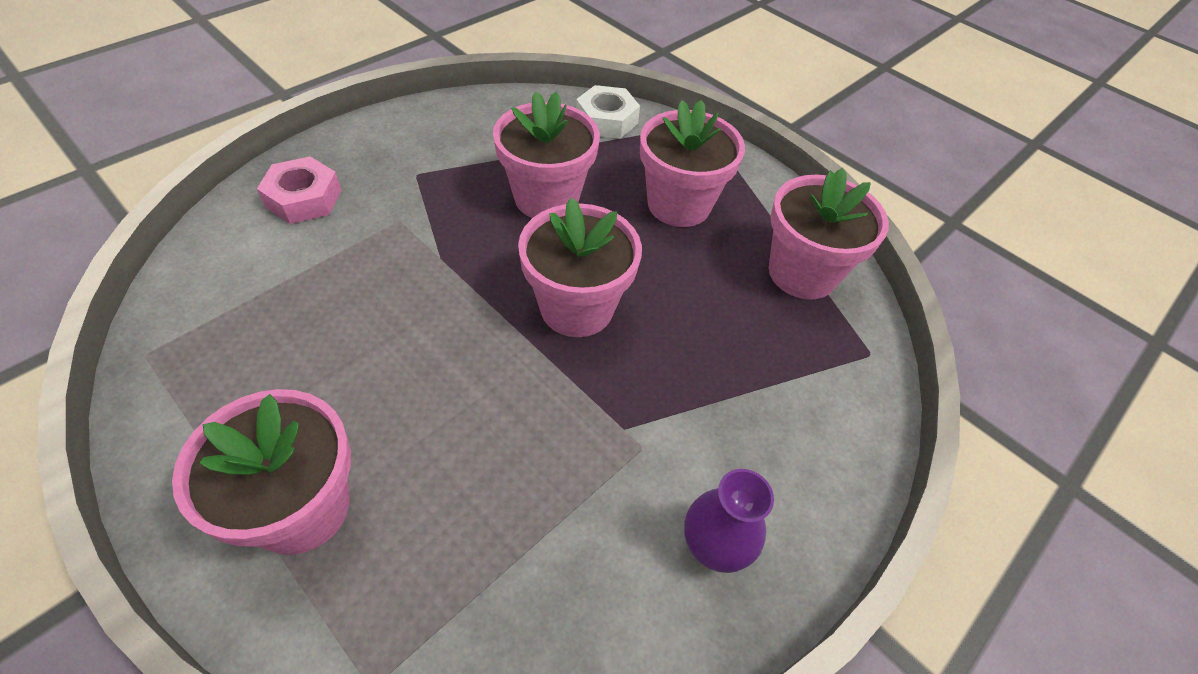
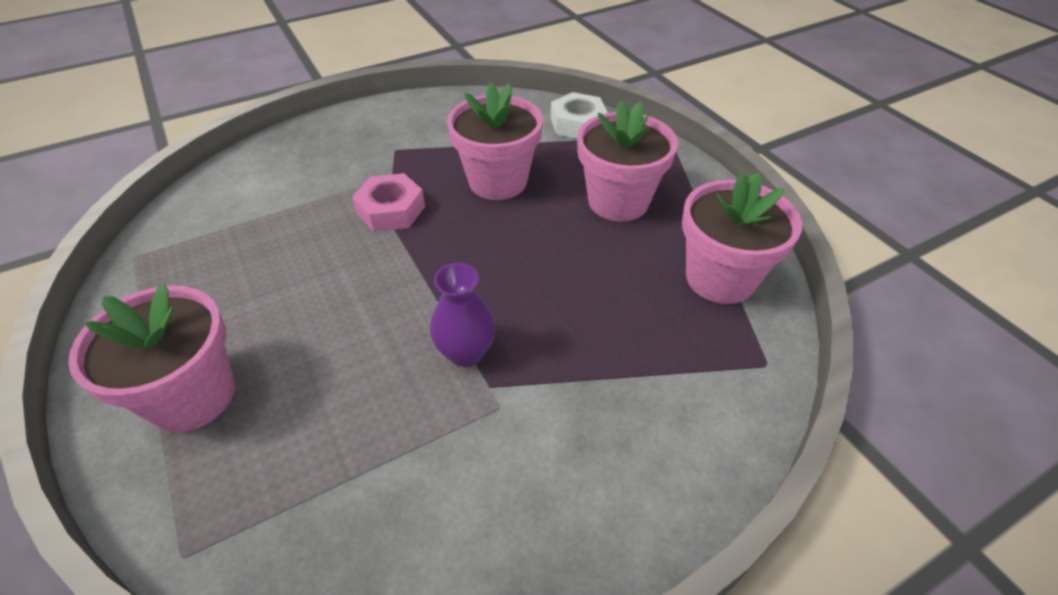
camera: 20 degrees right, 5 degrees down
pink nut [257,157,341,224] -> pink nut moved to [352,173,425,232]
pink flower pot [518,198,642,337] -> none
purple vase [684,469,774,573] -> purple vase moved to [430,263,496,367]

